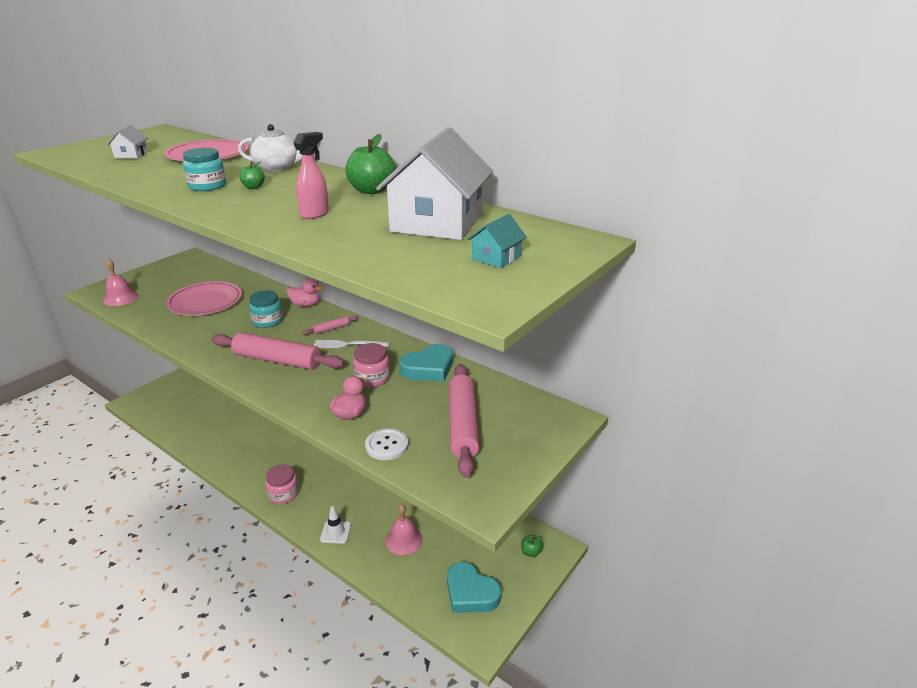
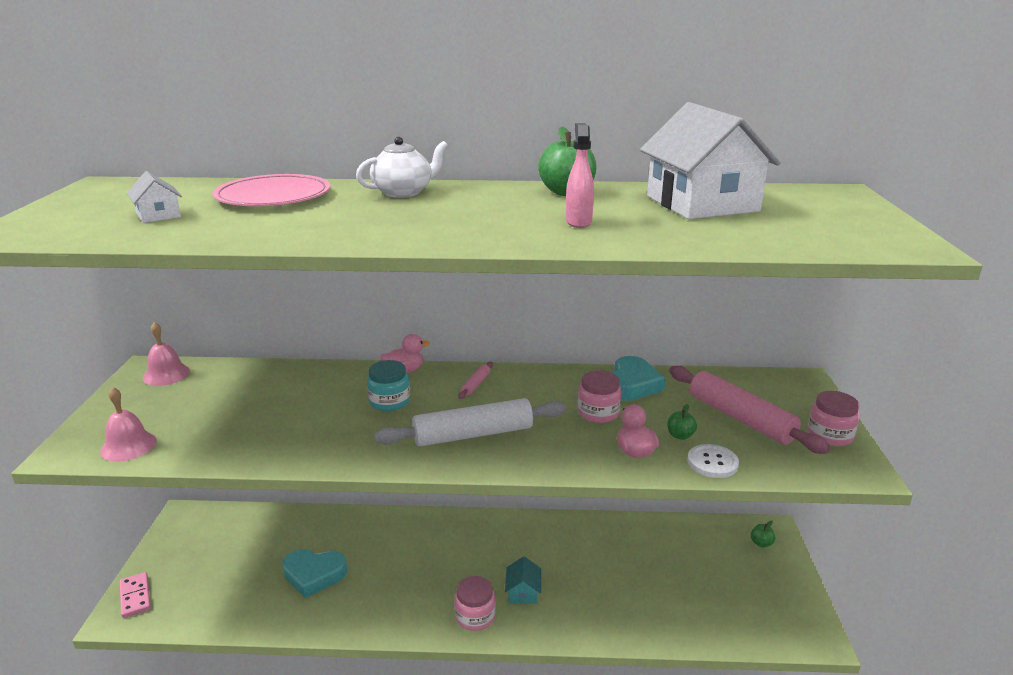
camera: 35 degrees left, 5 degrees down
pink plate [166,281,242,316] -> none
turquoise jar [183,148,226,191] -> none
pink rolling pin [211,332,344,370] -> white rolling pin [374,398,566,447]
green apple [239,161,265,189] -> green apple moved to [668,404,697,440]
white fork [313,340,390,348] -> none
white traffic cone [320,506,351,544] -> none
pink bell [385,504,423,555] -> pink bell moved to [143,322,190,386]
turquoise heart [447,562,501,613] -> turquoise heart moved to [282,549,347,598]
turquoise house [467,214,527,268] -> turquoise house moved to [505,556,541,604]
none -> pink domino [120,572,151,618]
none -> pink jar [807,391,860,447]

